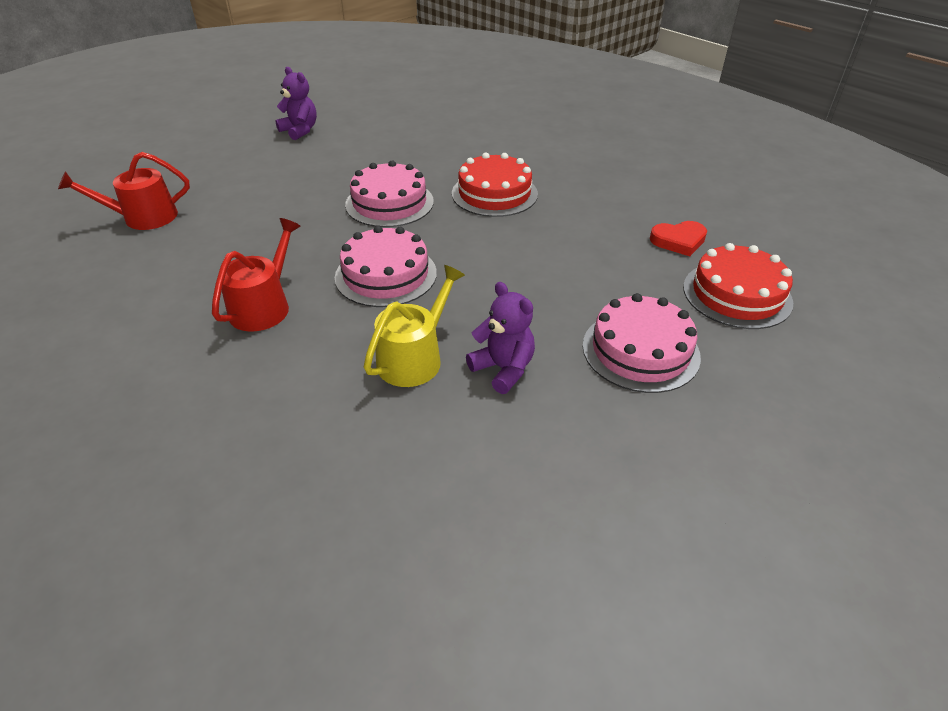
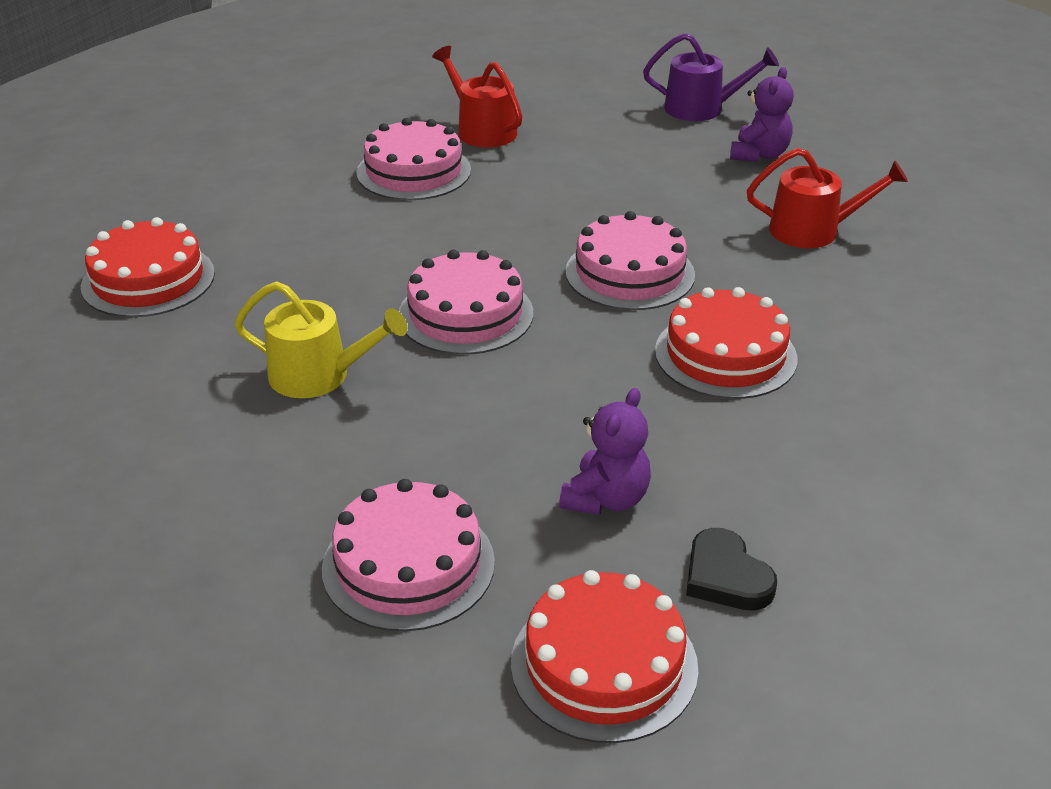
camera: 70 degrees right, 5 degrees down
red watering can [212,218,300,332] -> red watering can moved to [747,148,908,248]
purple teddy bear [466,282,535,394] -> purple teddy bear moved to [559,388,651,515]
red heart [650,221,707,256] -> black heart [686,528,777,611]
none -> red cake [81,217,215,317]
none -> pink cake [357,118,471,200]
none -> purple watering can [643,33,779,121]

